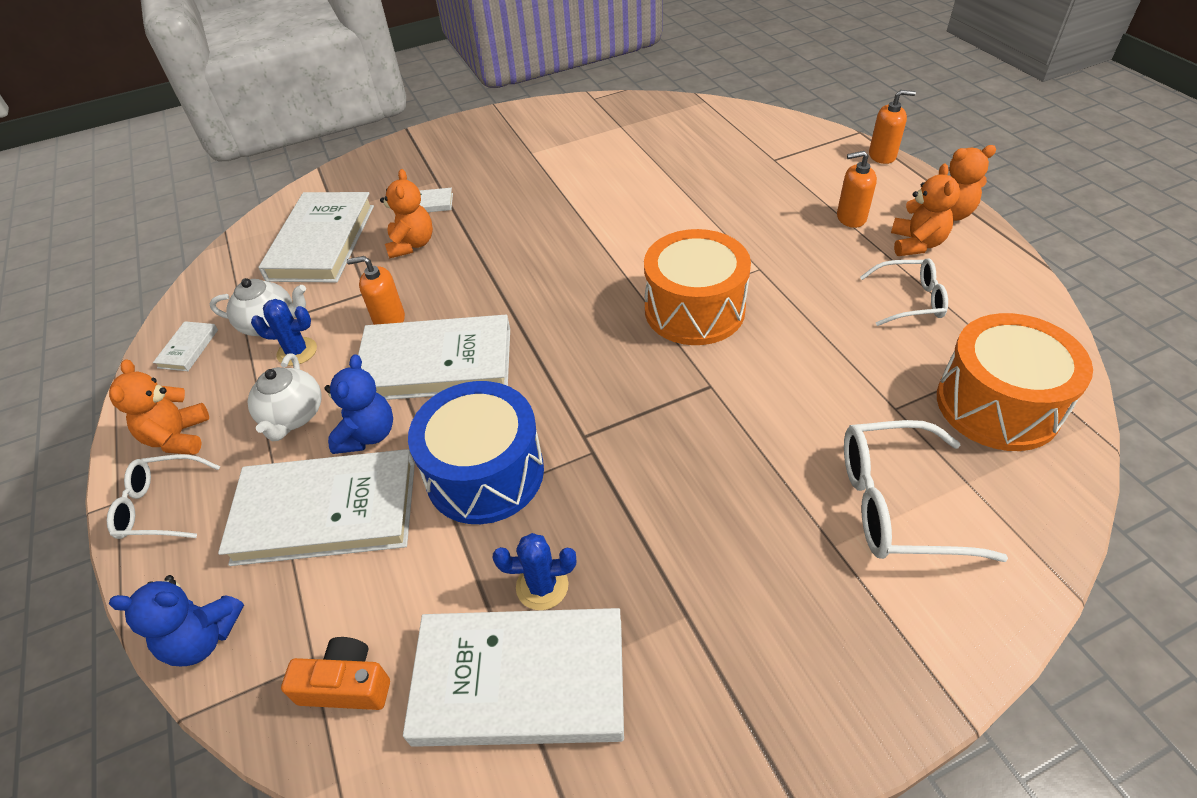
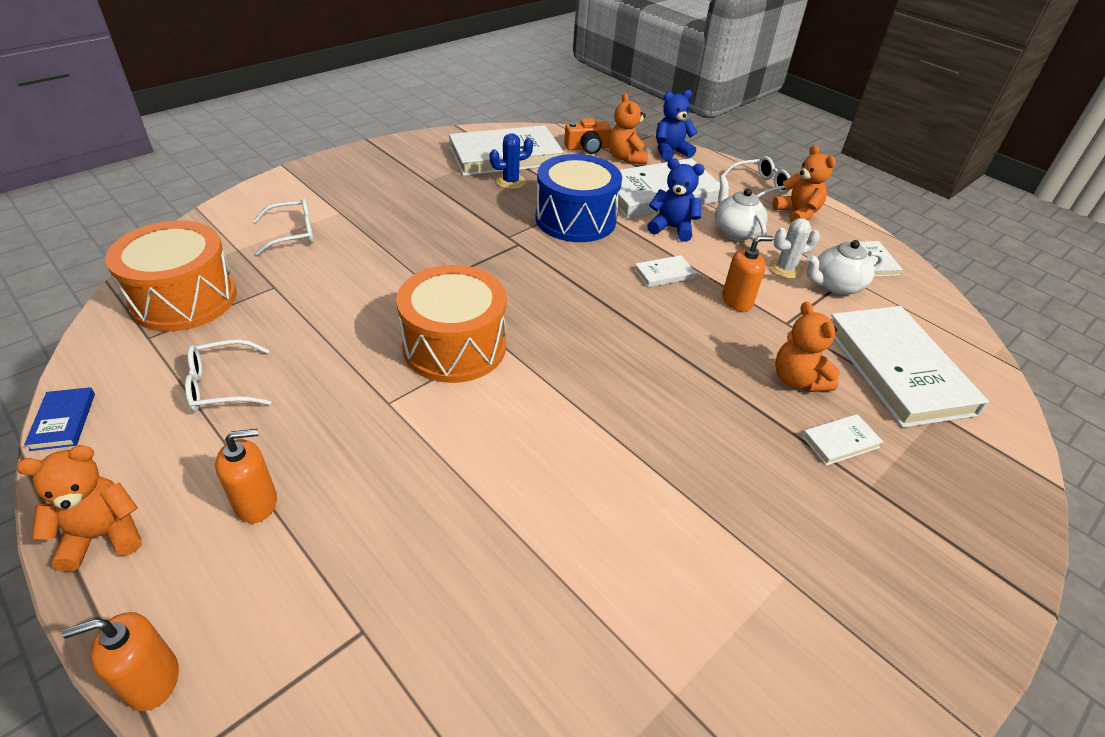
camera: 155 degrees right, 5 degrees down
blue cactus [251,299,317,366] -> white cactus [769,218,820,279]
blue teddy bear [325,354,393,454] -> blue teddy bear turned 120 degrees clockwise [647,158,705,242]
white book [358,315,510,400] -> white book [634,255,696,287], size x0.42
white glasses [844,420,1008,562] -> white glasses [253,198,314,255], size x0.65
orange teddy bear [891,164,960,256] -> orange teddy bear moved to [608,93,648,164]
none -> blue book [24,387,95,451]

